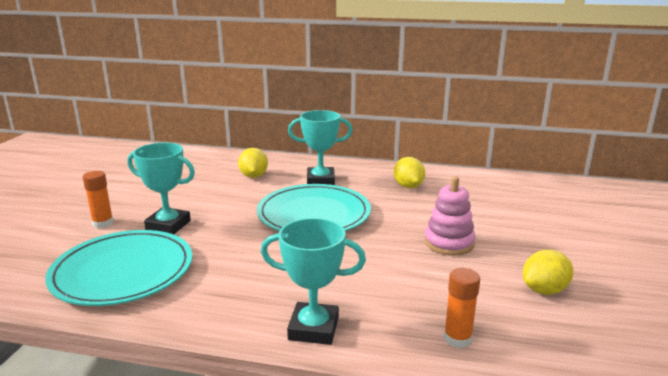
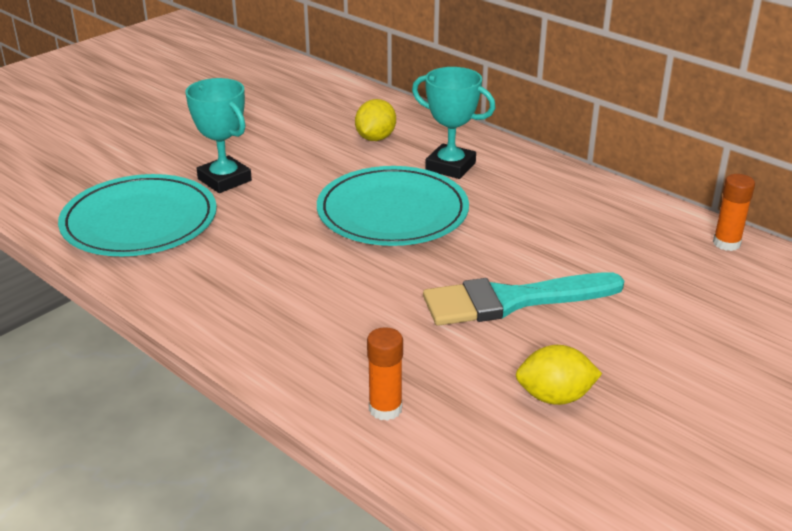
camera: 30 degrees right, 10 degrees up
orange glue stick [83,171,114,228] -> orange glue stick moved to [713,174,755,251]
turquoise trophy [261,218,366,345] -> none
yellow lemon [394,157,425,188] -> none
pink stacking toy [424,176,476,256] -> turquoise brush [423,272,624,326]

